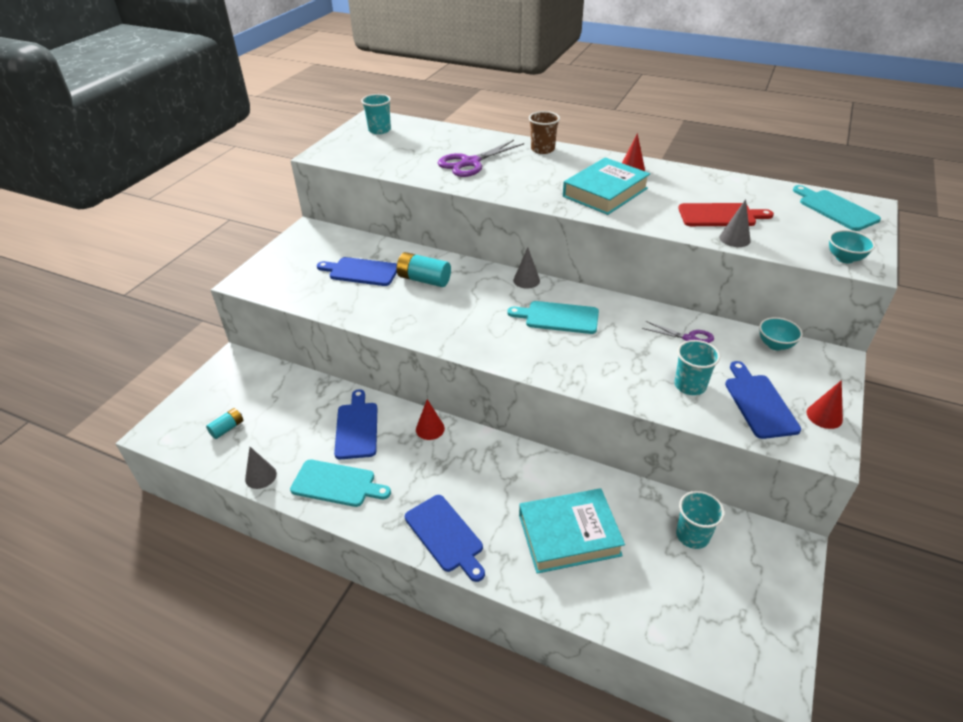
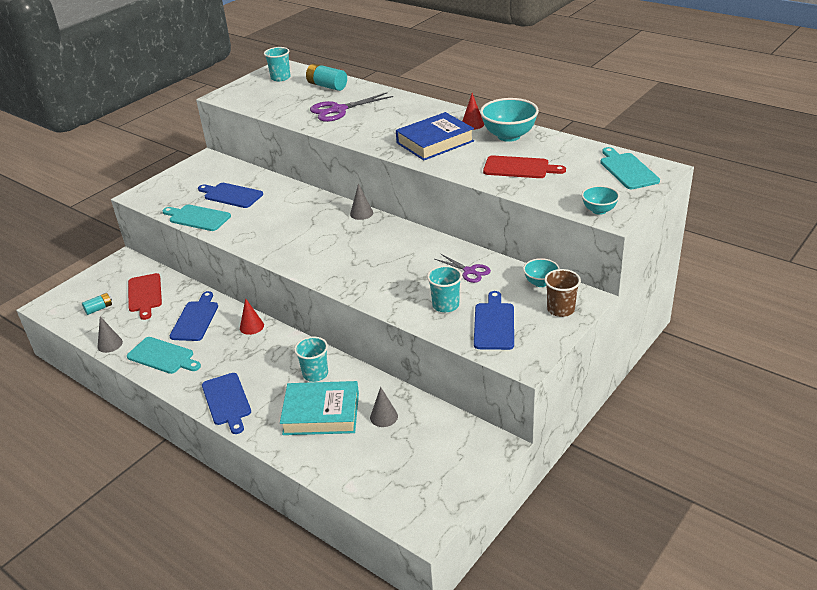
camera: 15 degrees right, 5 degrees down
turquoise battery [396,252,451,287] -> turquoise battery moved to [306,64,347,91]
turquoise cutting board [507,301,599,334] -> turquoise cutting board moved to [163,205,231,231]
brown cup [529,111,560,154] -> brown cup moved to [544,269,581,317]
turquoise book [563,157,650,215] -> blue book [396,112,474,160]
turquoise cup [676,491,725,549] -> turquoise cup moved to [294,337,328,382]
grey cone [719,199,751,247] -> grey cone moved to [370,387,398,427]
red cone [807,380,843,429] -> none
none -> red cutting board [128,273,162,320]
none -> turquoise bowl [480,98,539,142]

